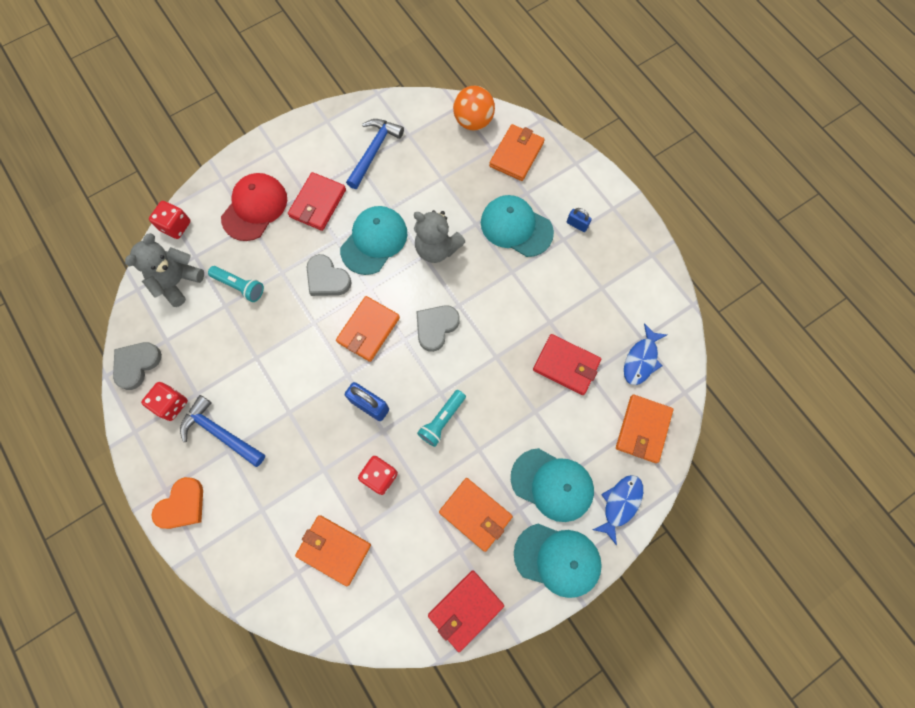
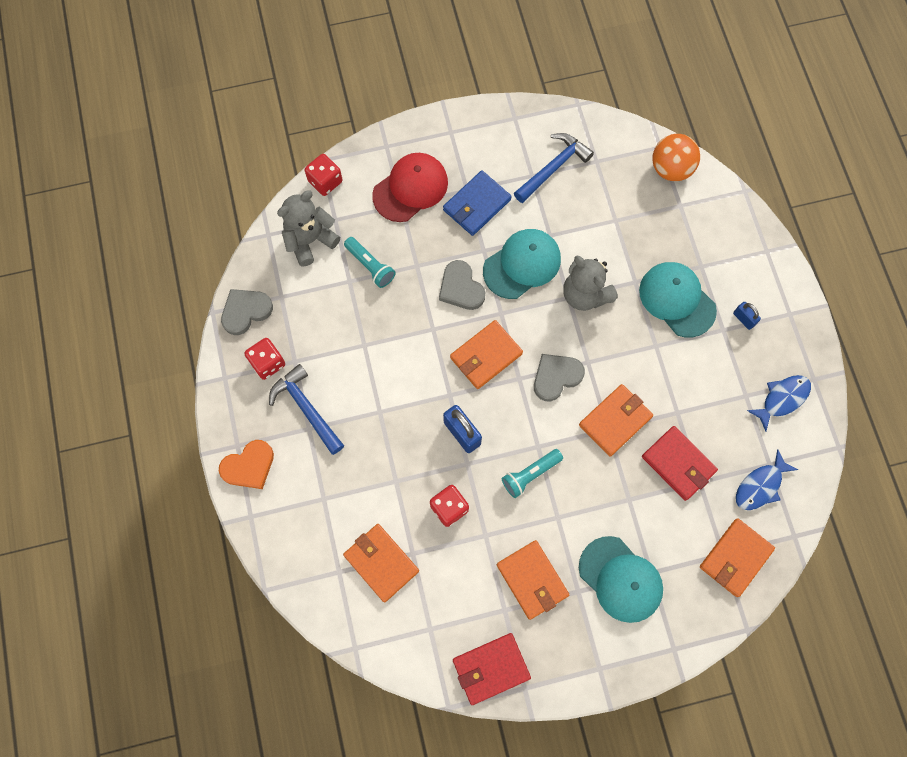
camera: 20 degrees right, 0 degrees up
red wallet [288,172,346,231] -> blue wallet [443,170,512,236]
orange wallet [489,124,545,181] -> orange wallet moved to [579,384,653,457]
turquoise cap [514,524,602,598] -> none
blue fish [593,475,643,545] -> blue fish moved to [747,375,811,432]

